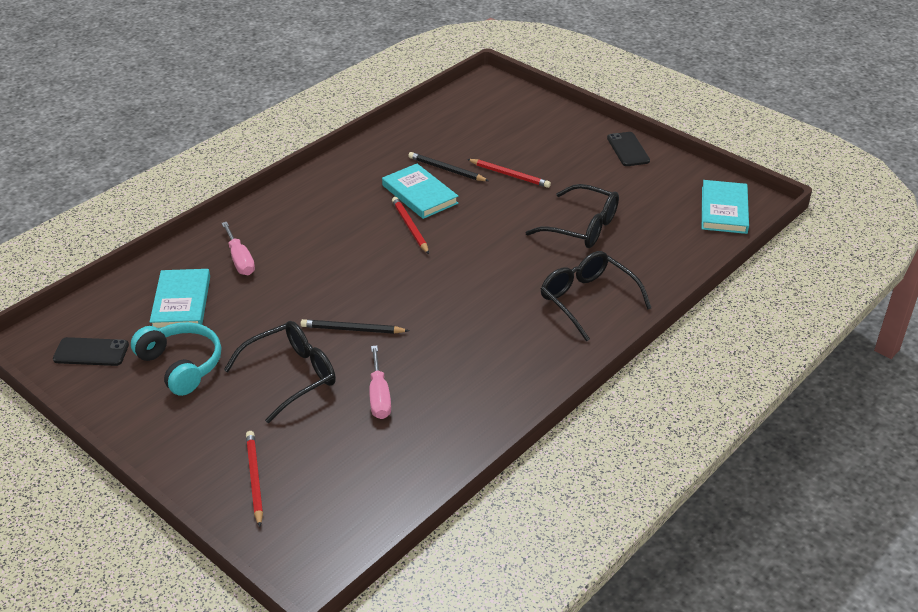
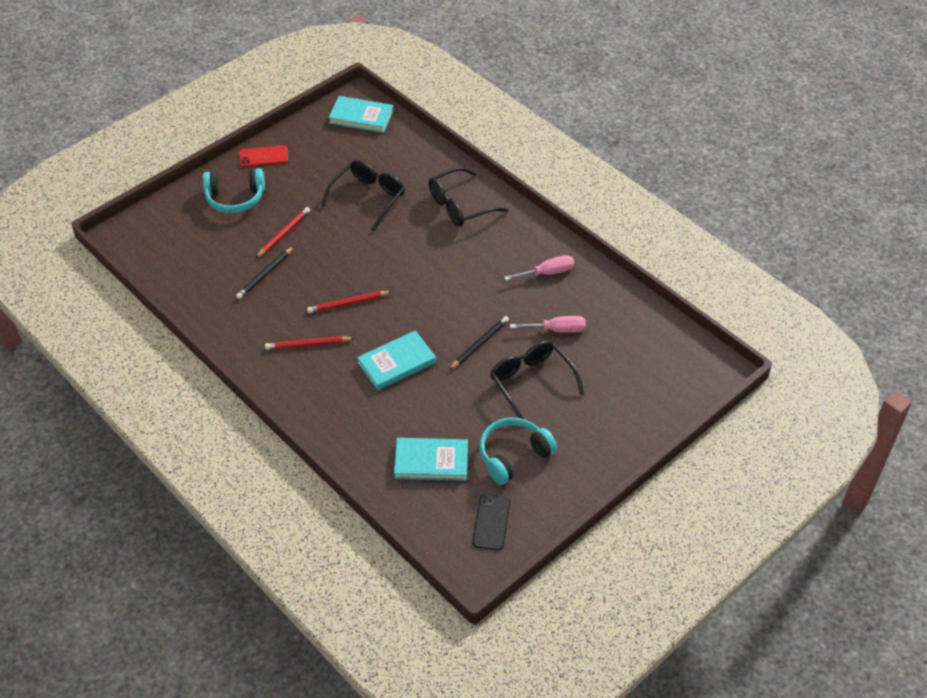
camera: 85 degrees left, 10 degrees up
pink screwdriver [222,222,255,275] -> pink screwdriver moved to [504,255,574,280]
red pencil [246,431,263,527] -> red pencil moved to [265,336,354,350]
black pencil [301,319,409,334] -> black pencil turned 150 degrees counterclockwise [449,316,509,370]
turquoise book [382,164,458,219] -> turquoise book moved to [357,330,436,390]
black phone [607,132,650,166] -> red phone [239,145,288,167]
none -> turquoise headphones [203,168,265,213]

